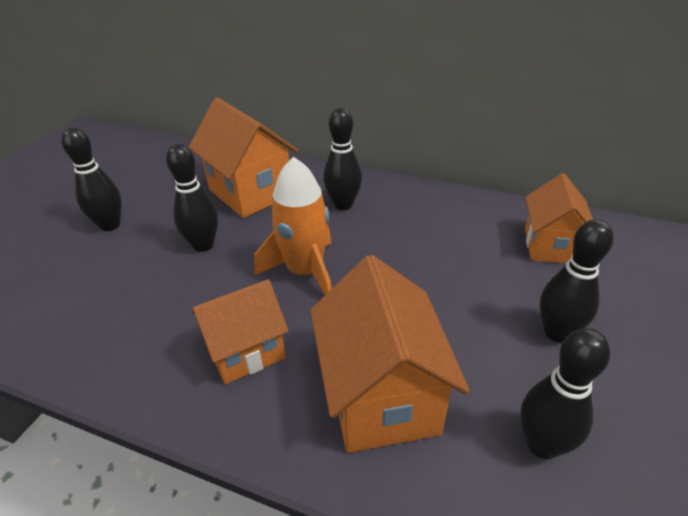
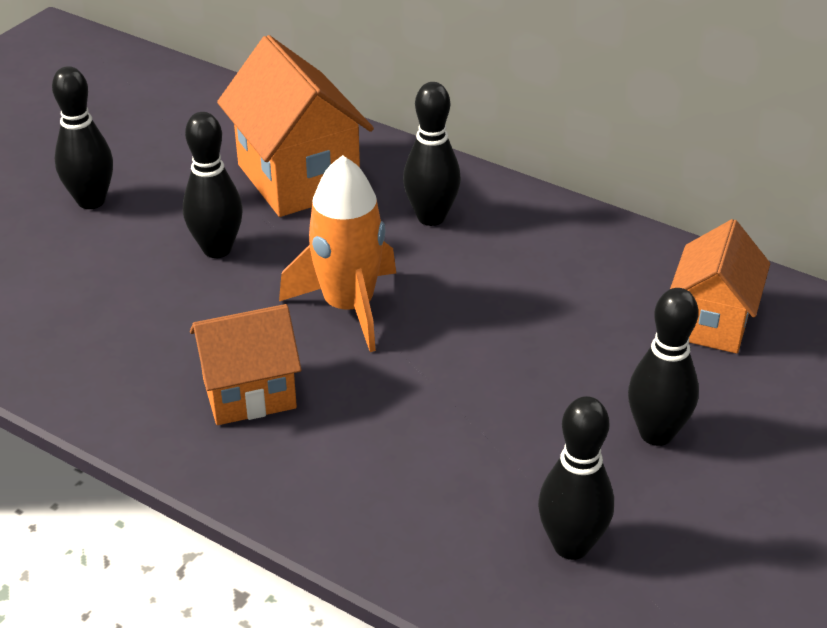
camera: 10 degrees right, 0 degrees up
orange house [310,255,470,453] -> none

